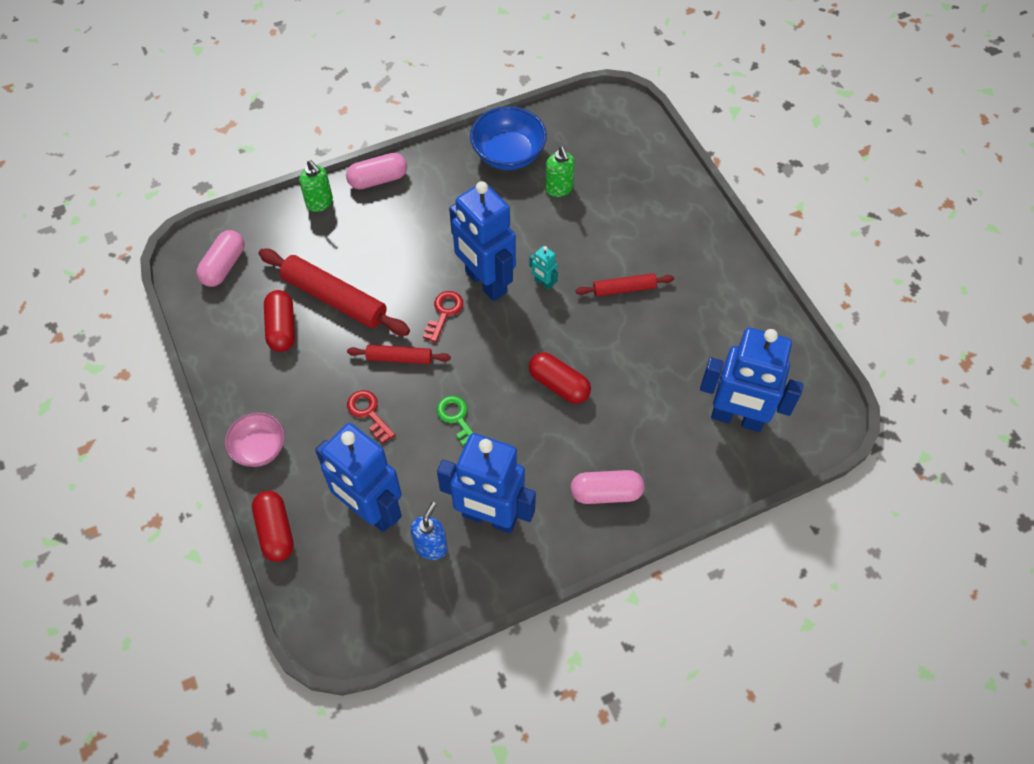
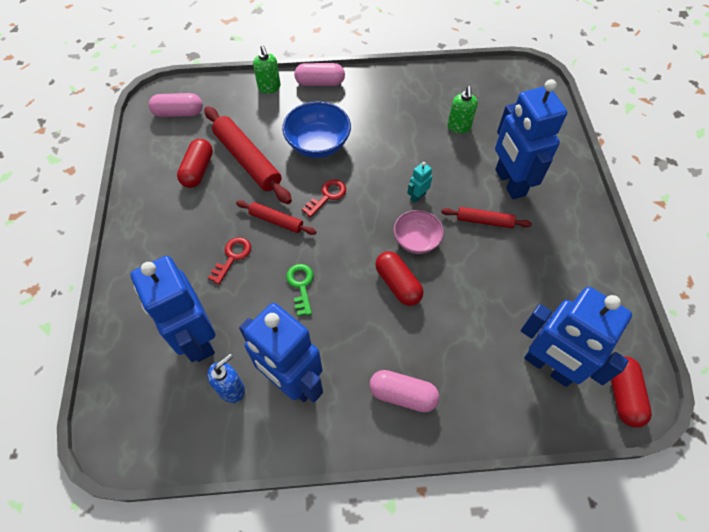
camera: 20 degrees right, 0 degrees up
pink capsule [196,230,244,287] -> pink capsule turned 45 degrees clockwise [149,93,203,117]
pink bowl [225,412,285,467] -> pink bowl moved to [394,210,444,254]
red capsule [252,491,294,562] -> red capsule moved to [611,356,652,428]
red key [347,390,395,444] -> red key turned 45 degrees clockwise [208,237,251,285]
blue robot [449,181,516,301] -> blue robot moved to [495,79,567,199]
blue bowl [470,106,547,170] -> blue bowl moved to [282,101,351,158]
turquoise robot [529,246,558,290] -> turquoise robot turned 75 degrees clockwise [407,162,432,203]

